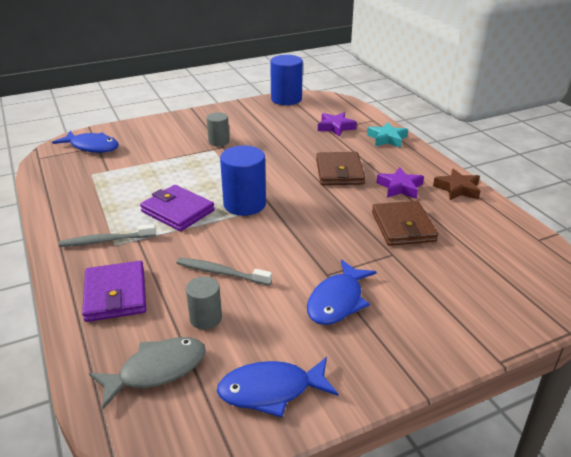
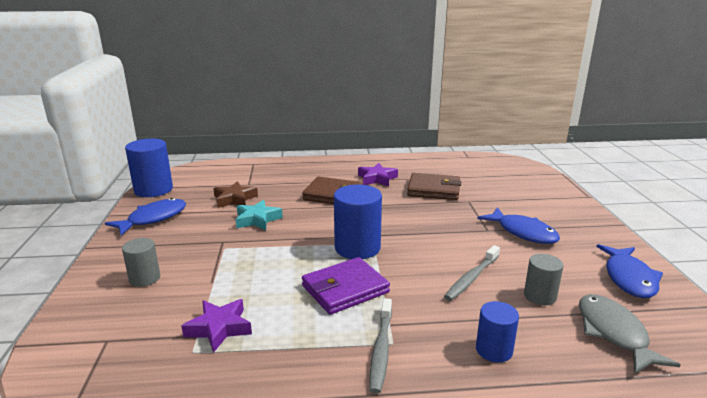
camera: 70 degrees left, 10 degrees down
blue fish [52,131,119,153] -> blue fish moved to [105,198,186,236]
purple wallet [82,261,146,322] -> blue cylinder [476,301,519,363]
grey cylinder [207,112,230,146] -> grey cylinder moved to [122,238,160,287]
purple star [318,112,357,137] -> purple star moved to [181,299,252,353]
turquoise star [367,122,408,148] -> turquoise star moved to [236,200,283,230]
brown star [433,168,480,200] -> brown star moved to [213,181,258,208]

